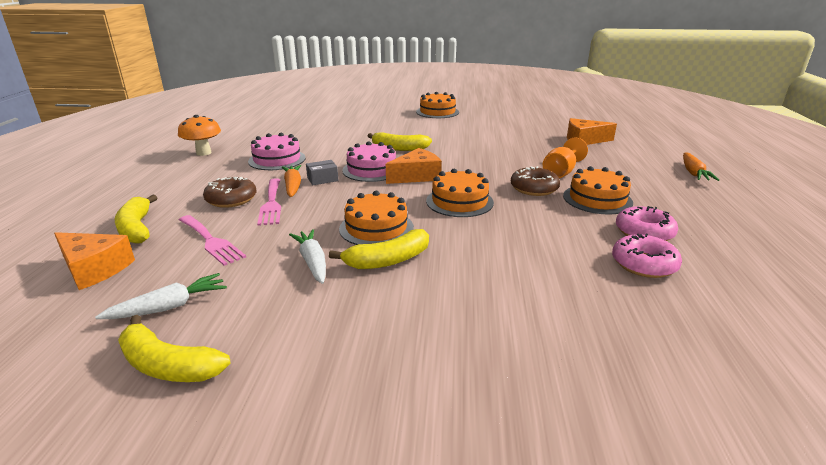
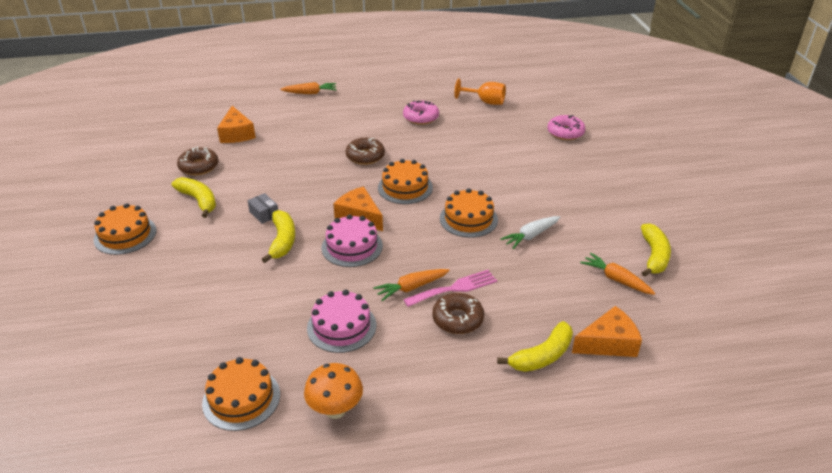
camera: 105 degrees left, 10 degrees up
orange cheese [54,232,135,290] -> orange cheese turned 60 degrees clockwise [572,306,642,357]
white carrot [95,273,227,319] -> orange carrot [580,253,655,295]
pink fork [179,215,246,266] -> none
grey box [306,160,339,185] -> grey box moved to [247,193,278,224]
yellow banana [329,229,429,269] -> yellow banana moved to [172,177,216,218]
orange goblet [543,138,588,178] -> orange goblet moved to [454,78,506,105]
orange cake [563,166,633,215] -> orange cake moved to [202,357,280,431]
pink donut [612,234,682,278] -> pink donut moved to [547,115,586,140]
none -> brown donut [177,146,219,175]

